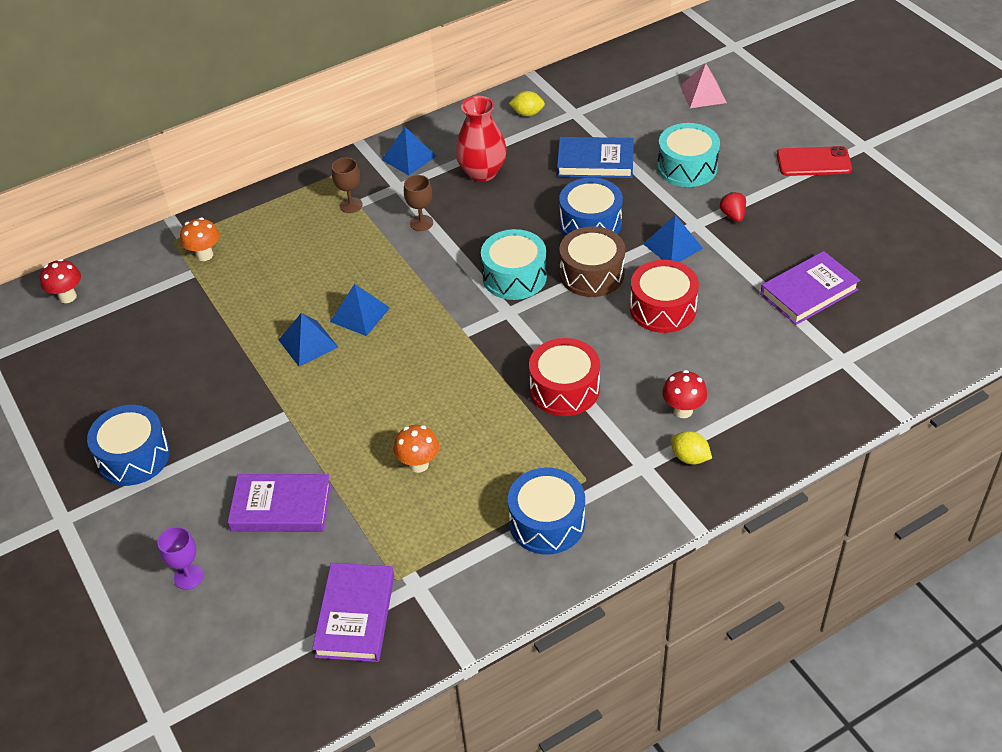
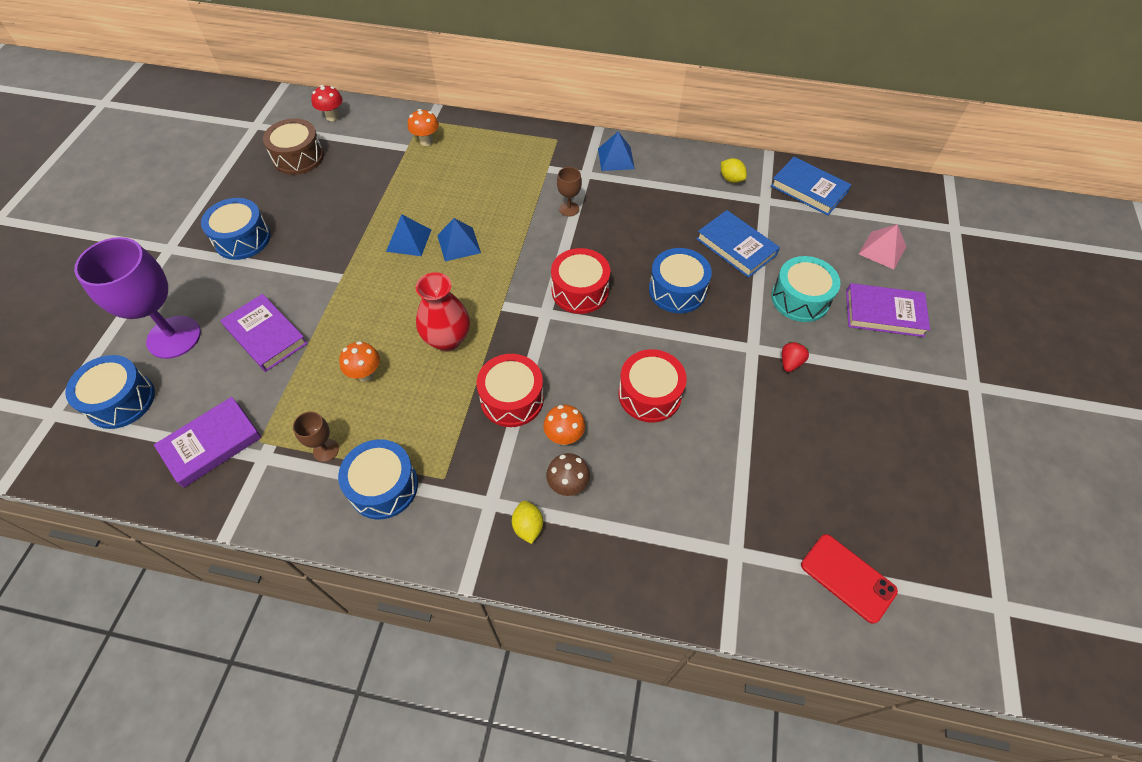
camera: 40 degrees right, 10 degrees up
purple goblet [158,527,204,590] -> purple goblet [74,237,201,359], size x2.24
brown goblet [332,158,363,213] -> brown goblet moved to [293,412,339,462]
red vase [455,96,507,182] -> red vase moved to [416,272,470,351]
turquoise drum [481,229,547,300] -> red drum [551,248,610,314]
brown drum [559,226,625,297] -> brown drum moved to [263,118,324,175]
blue pyramid [644,215,703,262] -> none
red mushroom [662,370,707,418] -> brown mushroom [546,453,590,496]
purple book [760,251,860,325] -> purple book moved to [846,283,930,337]
red phone [777,146,852,176] -> red phone moved to [801,534,898,624]
none -> blue drum [65,355,155,429]
none -> orange mushroom [543,405,585,445]
none -> blue book [771,157,851,215]

